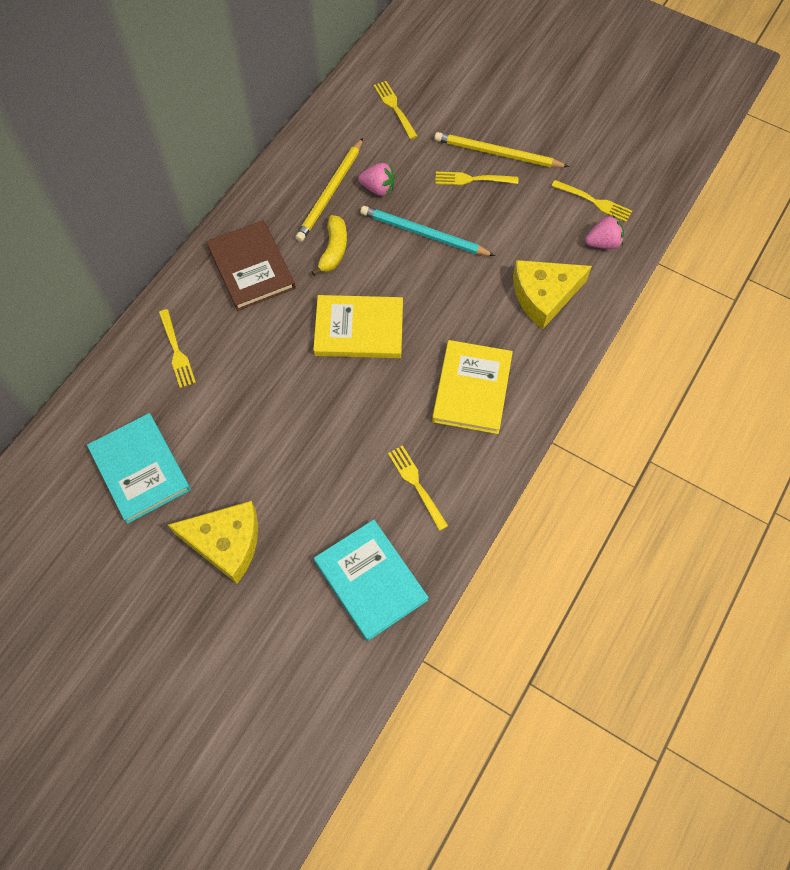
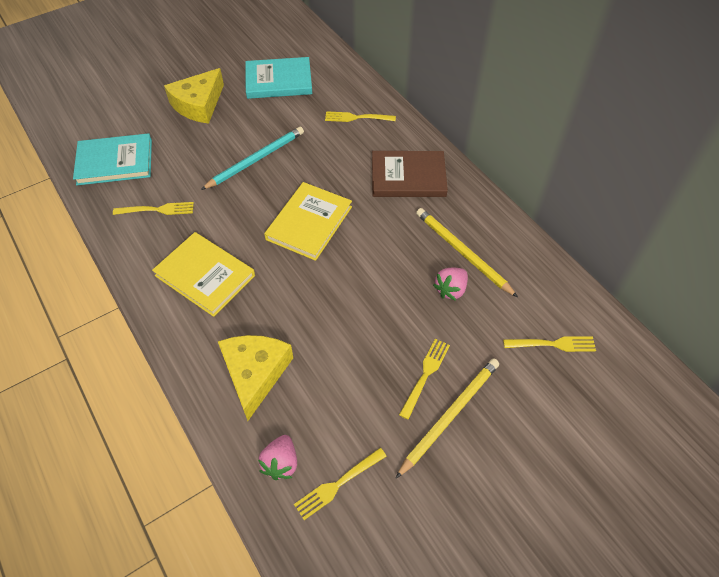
camera: 115 degrees right, 10 degrees down
yellow banana [312,215,347,276] -> none
turquoise pencil [360,206,495,256] -> turquoise pencil moved to [201,127,304,190]

